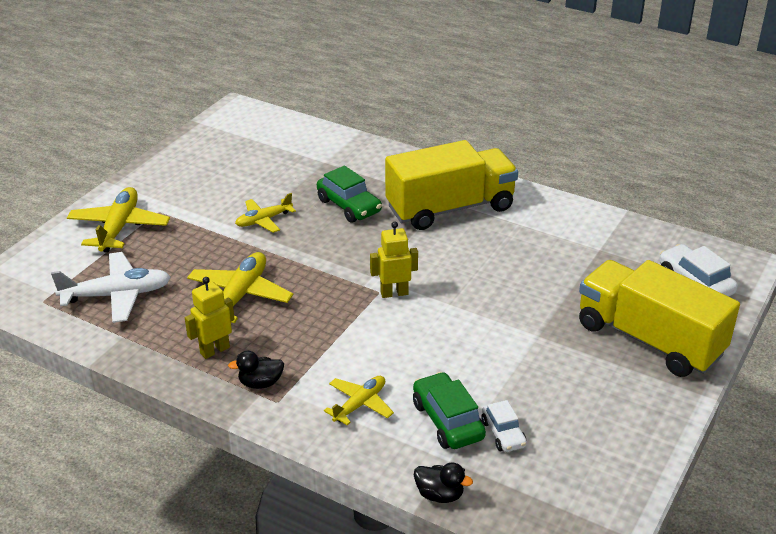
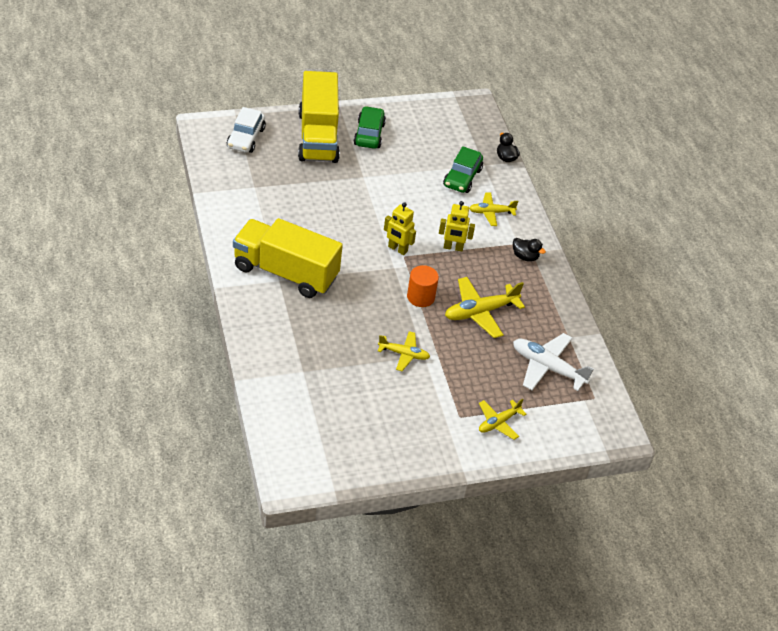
camera: 140 degrees left, 10 degrees up
yellow plane [67,187,170,253] -> yellow plane [479,399,527,440], size x0.62
yellow robot [185,277,234,359] -> yellow robot moved to [439,201,475,251]
green car [317,165,382,223] -> green car moved to [354,106,386,149]
white car [482,400,527,452] -> none
none -> orange cylinder [407,265,439,307]

